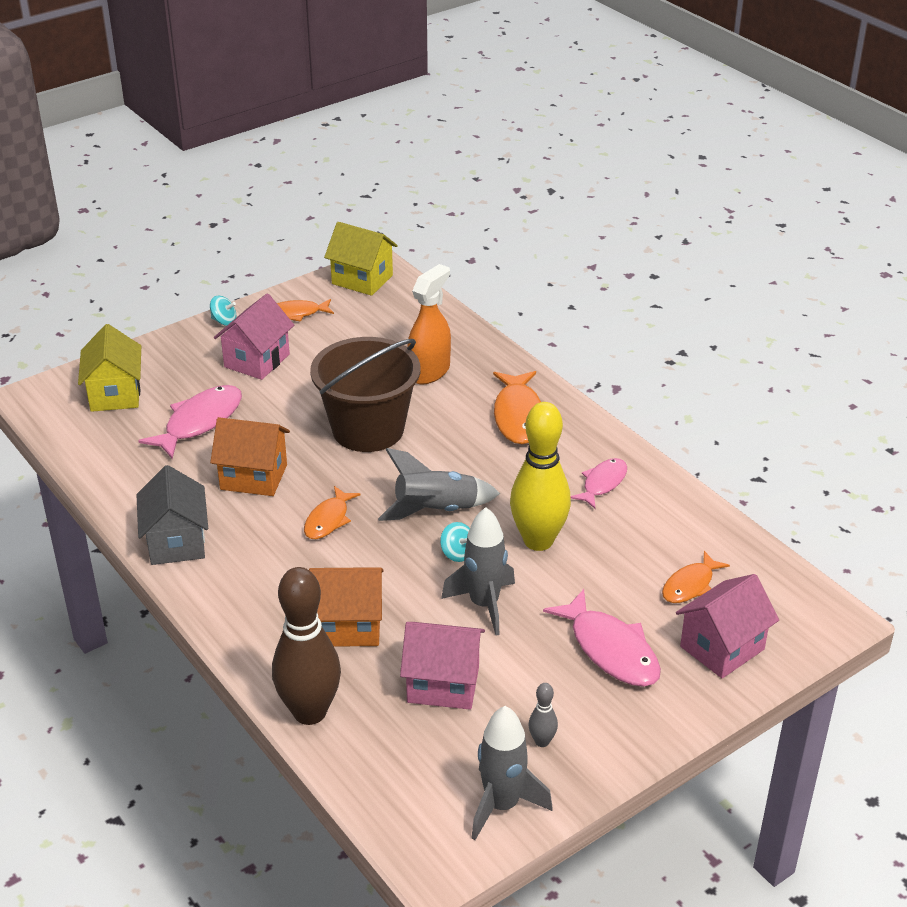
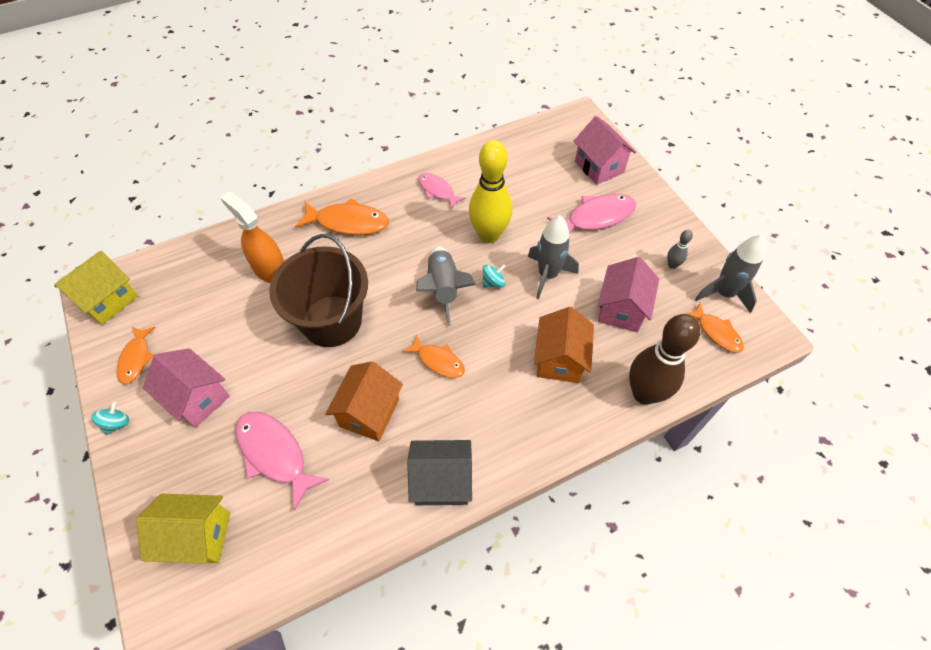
camera: 80 degrees left, 20 degrees up
orange fish [662,551,730,603] -> orange fish moved to [685,303,744,353]

